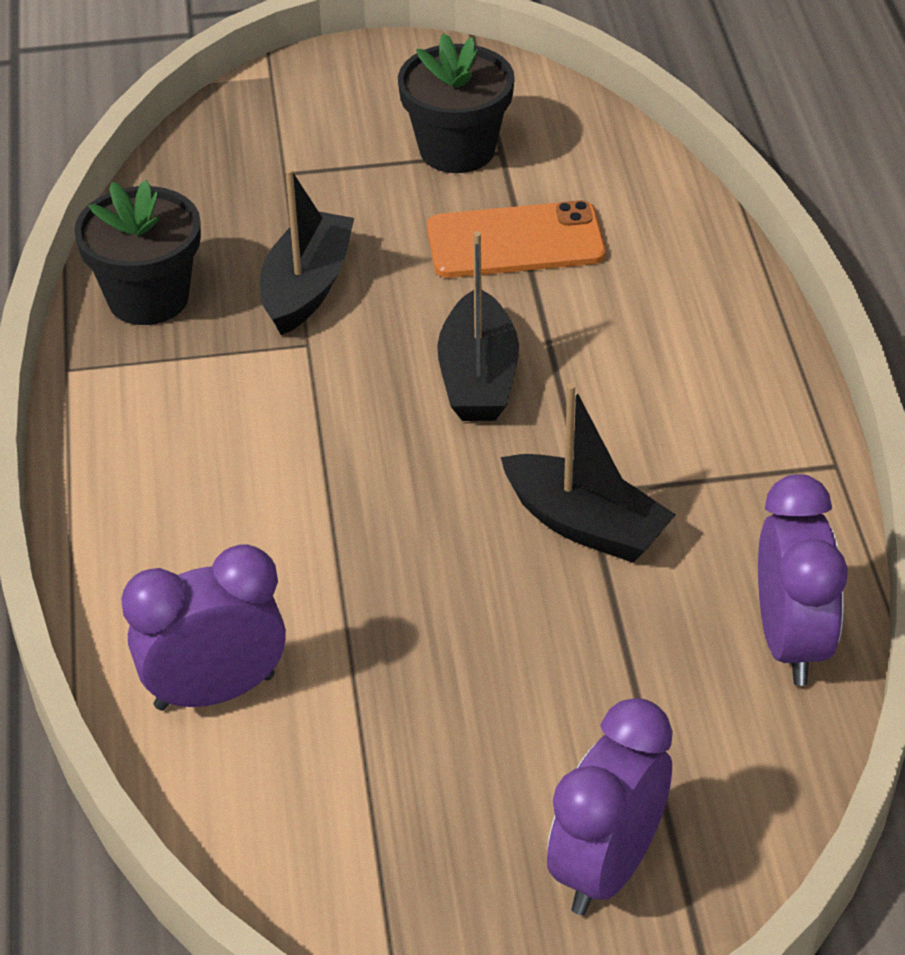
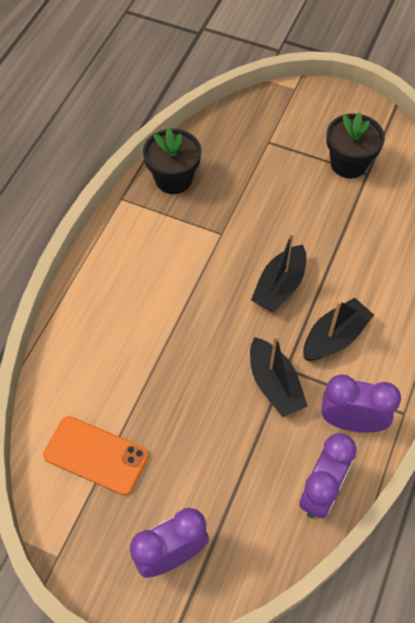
camera: 30 degrees right, 15 degrees up
purple clock [121,544,286,711] -> purple clock moved to [321,374,401,433]
black boat [260,168,354,335] -> black boat moved to [303,298,374,361]
orange phone [427,200,606,278] -> orange phone moved to [43,416,149,495]

